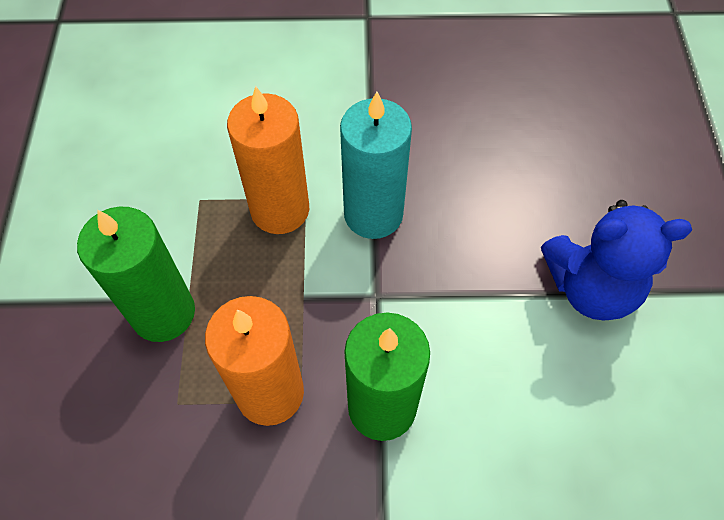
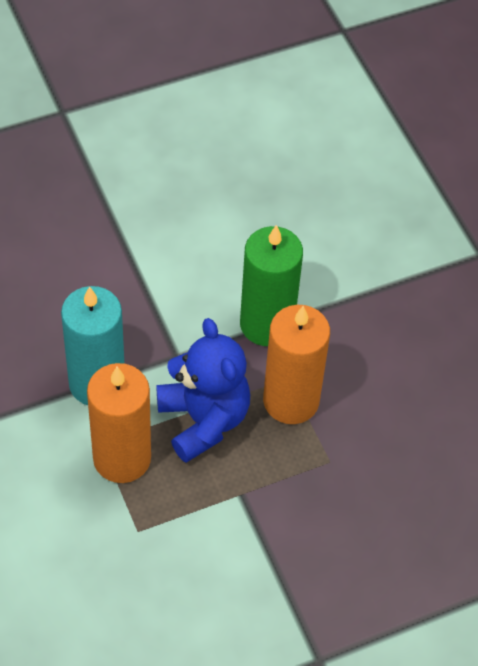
camera: 115 degrees left, 5 degrees down
green candle [77,206,195,342] -> none
blue teddy bear [541,200,692,320] -> blue teddy bear moved to [156,318,250,463]

